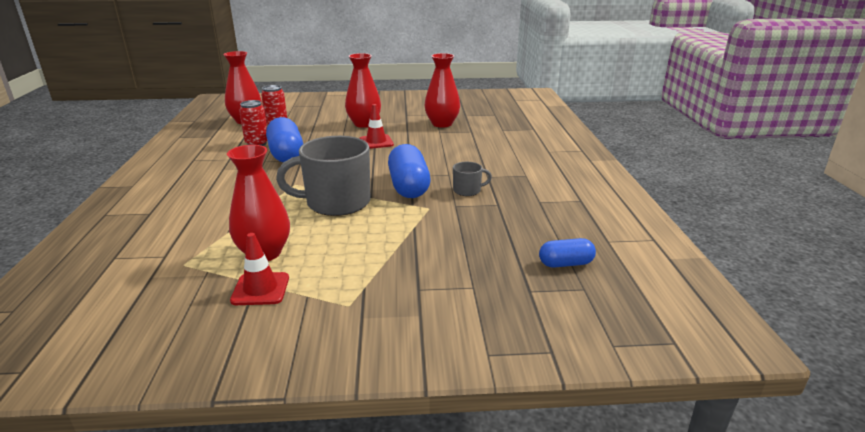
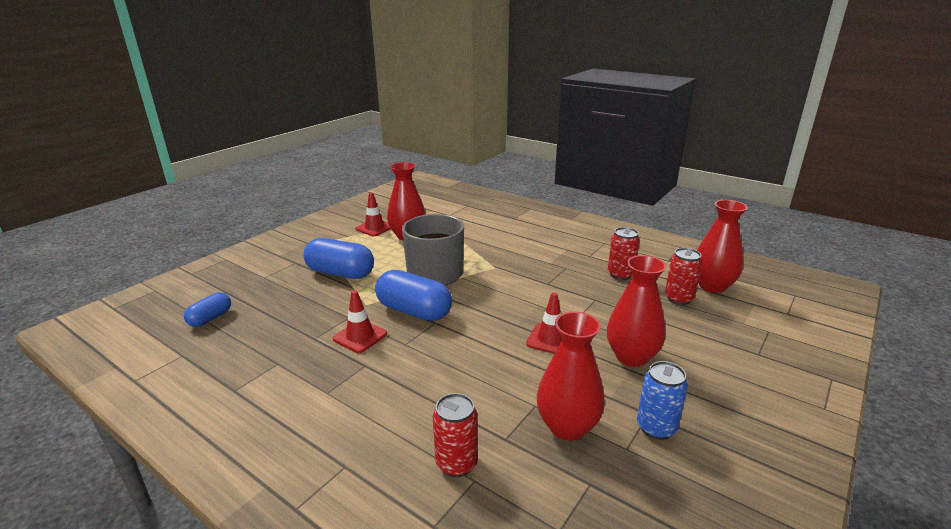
camera: 130 degrees right, 0 degrees up
blue capsule [266,117,303,162] -> blue capsule moved to [303,238,374,279]
grey mug [453,162,492,196] -> red traffic cone [333,290,387,353]
none -> red can [433,393,478,477]
none -> blue can [637,361,688,440]

